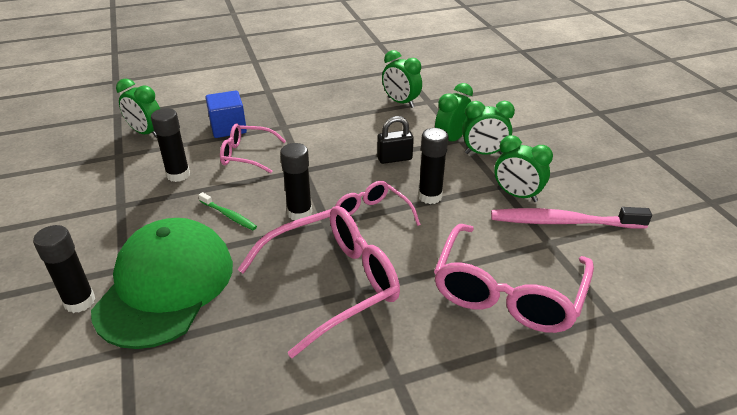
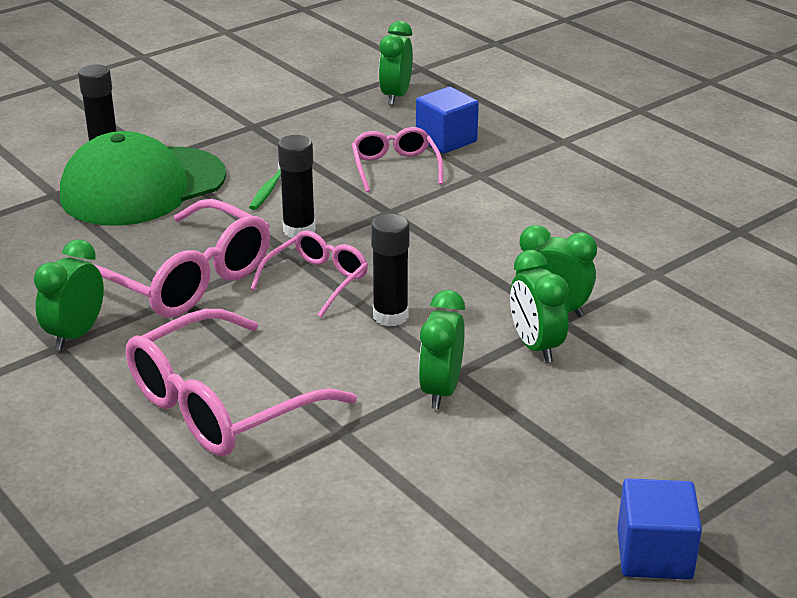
camera: 70 degrees right, 5 degrees down
green cap [91,218,233,349] -> green cap turned 150 degrees clockwise [60,131,226,226]
black glue stick [151,108,190,182] -> none
black padlock [377,116,414,164] -> none
green clock [382,50,422,108] -> green clock moved to [34,239,104,350]
pink glasses [434,224,594,333] -> pink glasses turned 45 degrees counterclockwise [126,309,357,456]
pink toothbrush [491,207,652,229] -> none
none -> blue cube [617,478,702,580]

